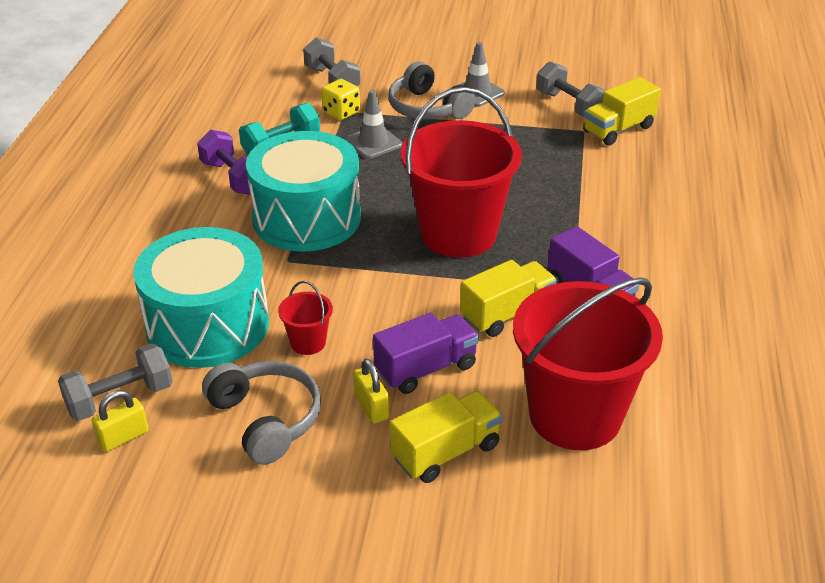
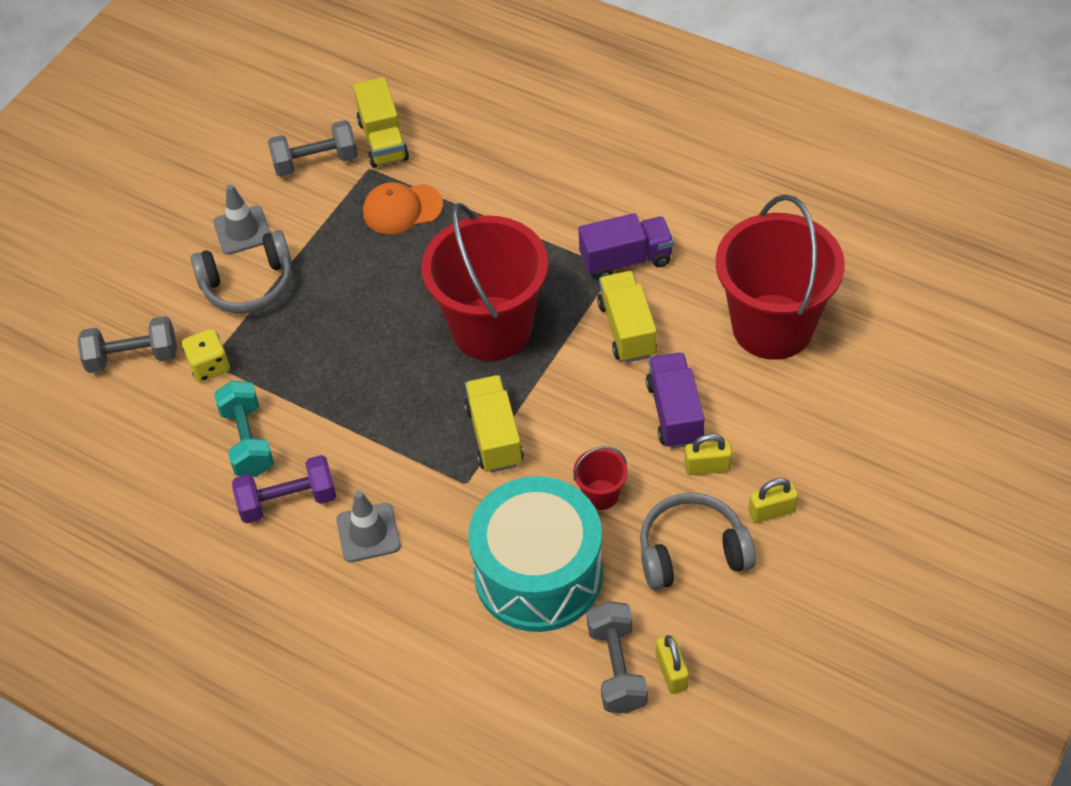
camera: 65 degrees left, 15 degrees up
turquoise drum [246,131,361,251] -> none
grey traffic cone [345,90,402,159] -> grey traffic cone moved to [336,491,401,562]
yellow truck [390,391,503,483] -> yellow truck moved to [464,375,524,472]
none -> orange cap [363,182,443,234]
none -> yellow padlock [748,478,798,523]

